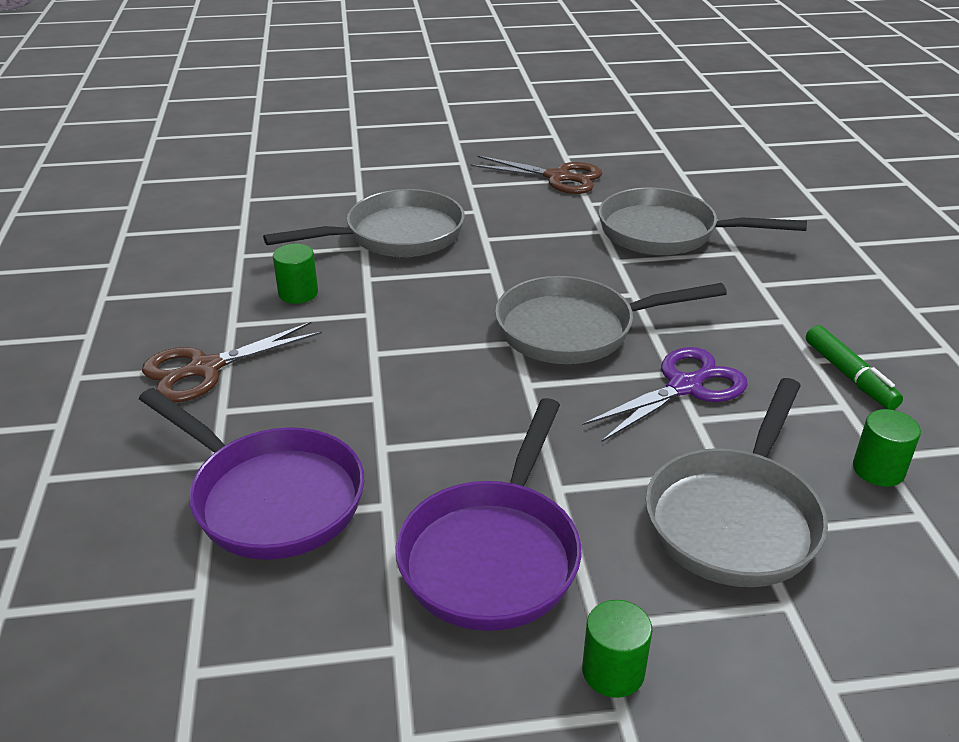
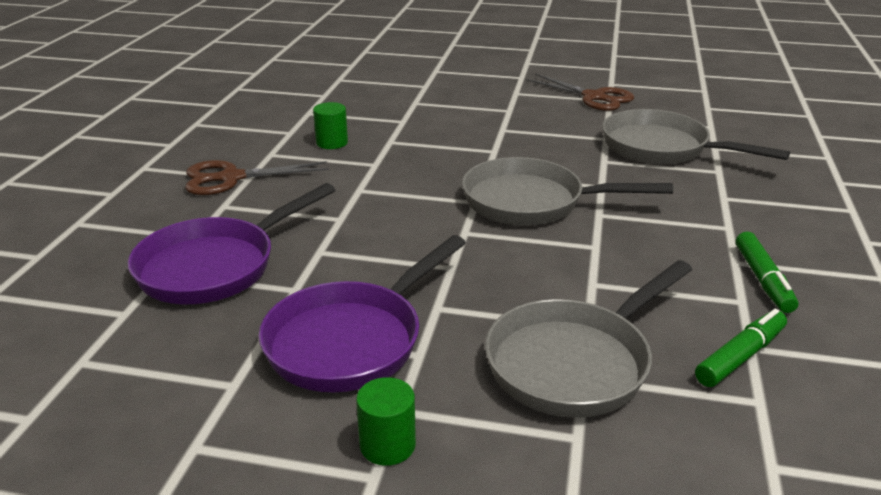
camera: 20 degrees right, 5 degrees down
purple pan [139,388,364,560] -> purple pan turned 75 degrees clockwise [128,183,335,304]
grey pan [263,189,465,257] -> none
purple scissors [582,347,748,442] -> none
green cylinder [853,409,921,487] -> green marker [695,309,787,387]

